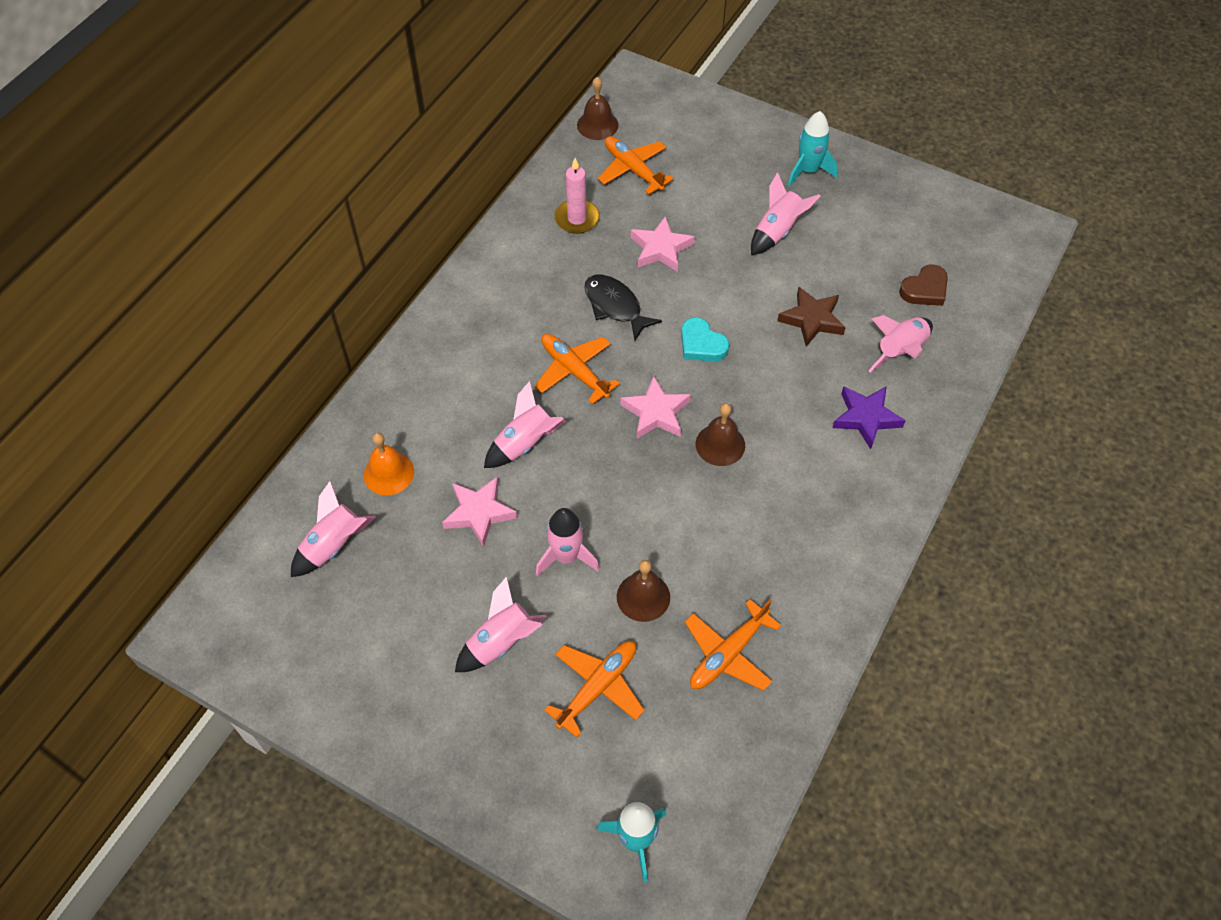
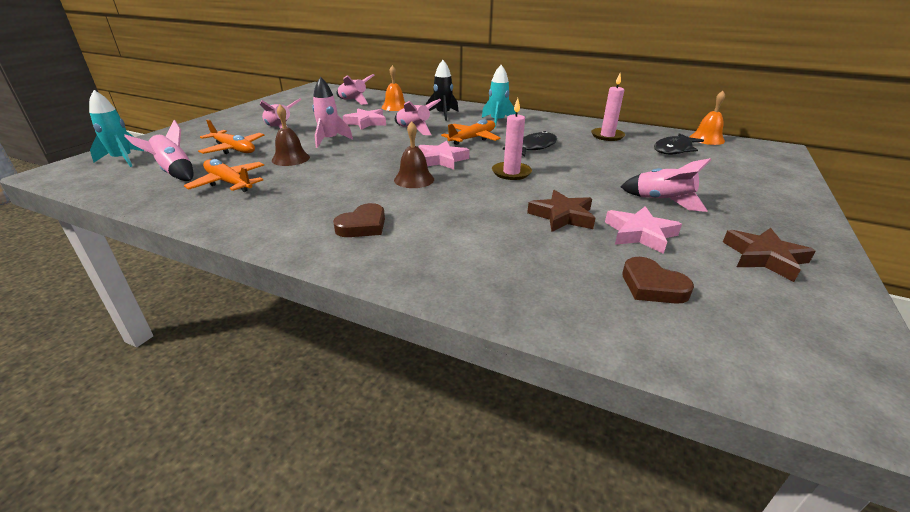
camera: 85 degrees right, 25 degrees down
brown bell [577,77,619,140] -> orange bell [690,91,725,145]
orange plane [598,136,674,195] -> black fish [654,133,704,154]
pink star [631,216,695,272] -> pink star moved to [605,206,682,254]
turquoise heart [681,317,729,362] -> pink candle [492,98,532,180]
turquoise rocket [788,111,838,186] -> turquoise rocket moved to [482,65,516,128]
purple star [832,386,906,449] -> none
pink rocket [868,315,933,373] -> pink rocket moved to [124,120,194,181]
none -> brown heart [333,203,385,237]
none -> black rocket [426,60,459,121]
none -> brown star [723,228,816,282]

